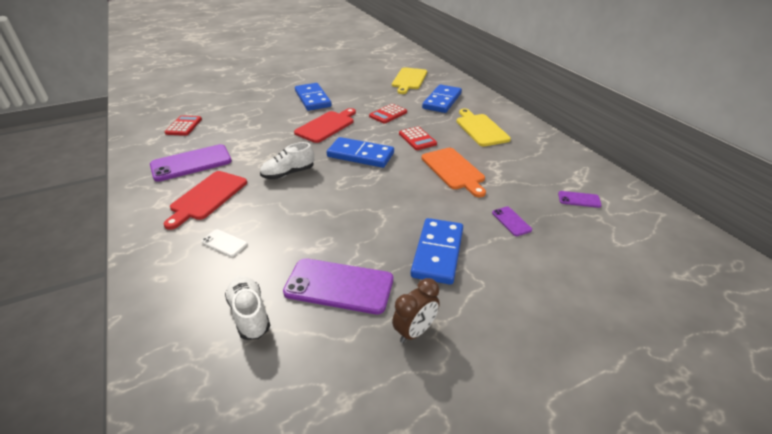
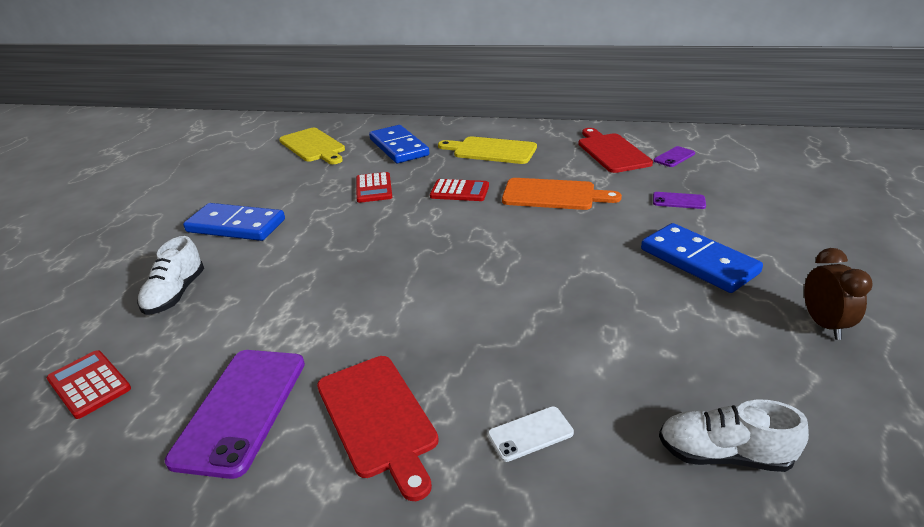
camera: 50 degrees left, 5 degrees down
white shoe [260,142,314,179] -> white shoe moved to [137,236,204,315]
purple phone [283,258,393,314] -> none
red cutting board [294,108,356,143] -> red cutting board moved to [578,128,653,173]
blue domino [327,137,394,168] -> none

